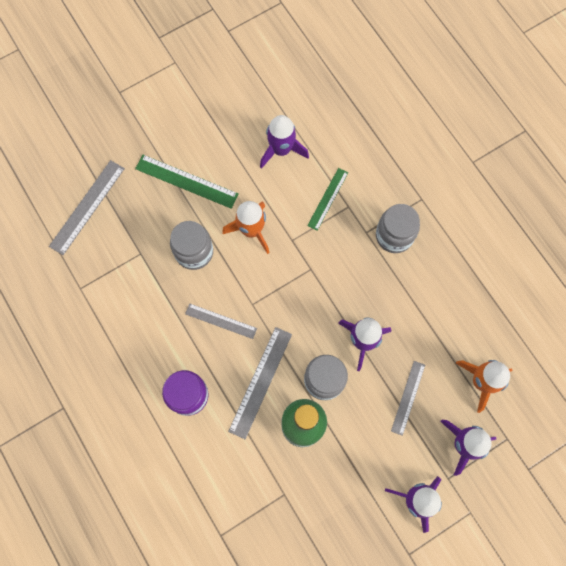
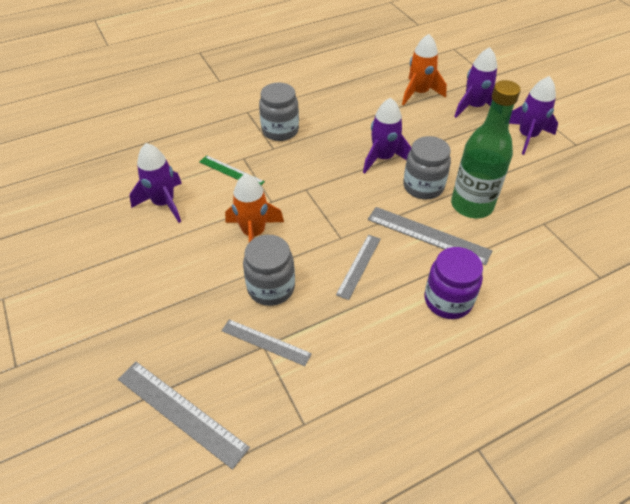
camera: 85 degrees left, 25 degrees down
green ruler [135,155,238,209] -> none
grey ruler [391,361,425,436] -> grey ruler moved to [222,319,312,366]

